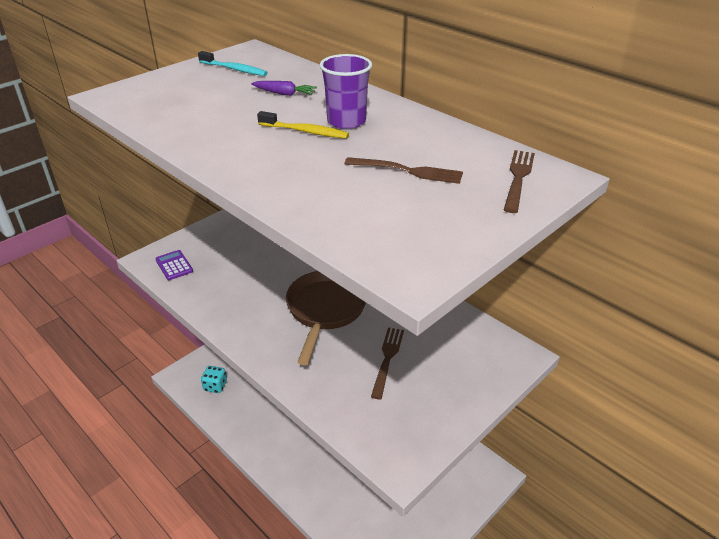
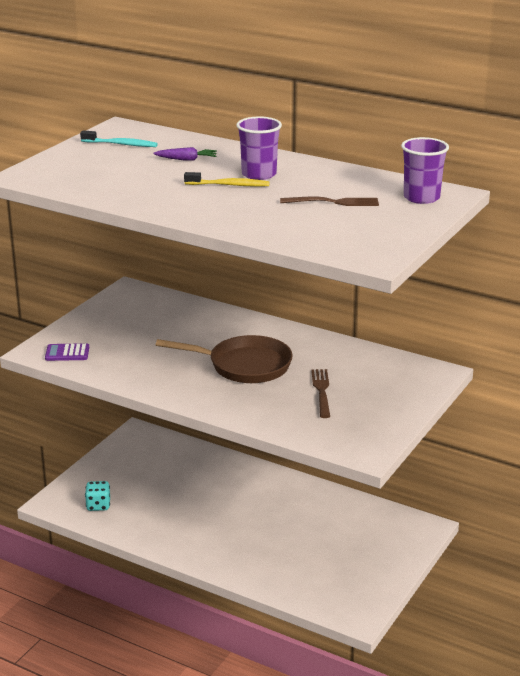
camera: 15 degrees left, 10 degrees down
purple calculator [155,250,193,280] -> purple calculator turned 45 degrees counterclockwise [45,343,89,361]
brown pan [286,271,366,365] -> brown pan turned 105 degrees clockwise [156,335,293,383]
brown fork [504,150,535,213] -> purple cup [401,137,449,204]

